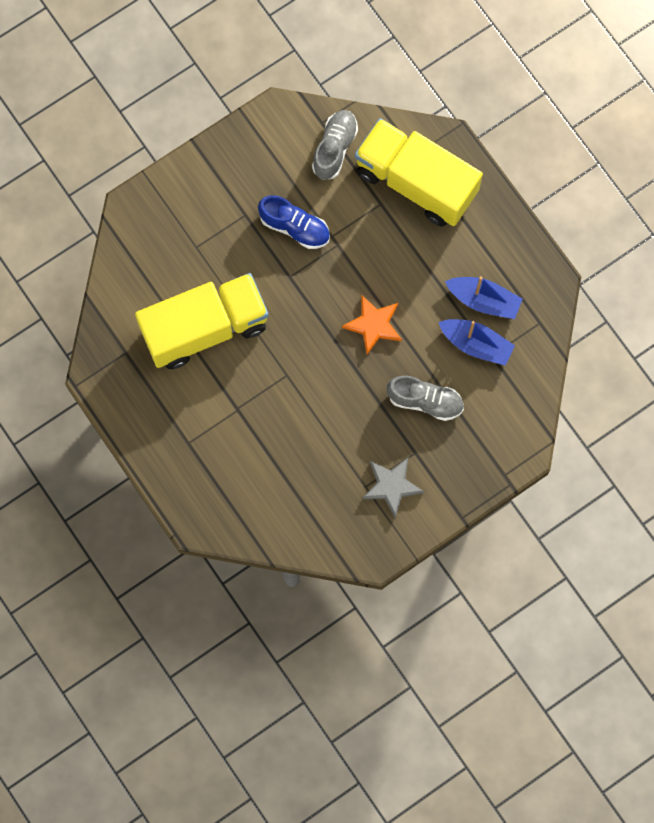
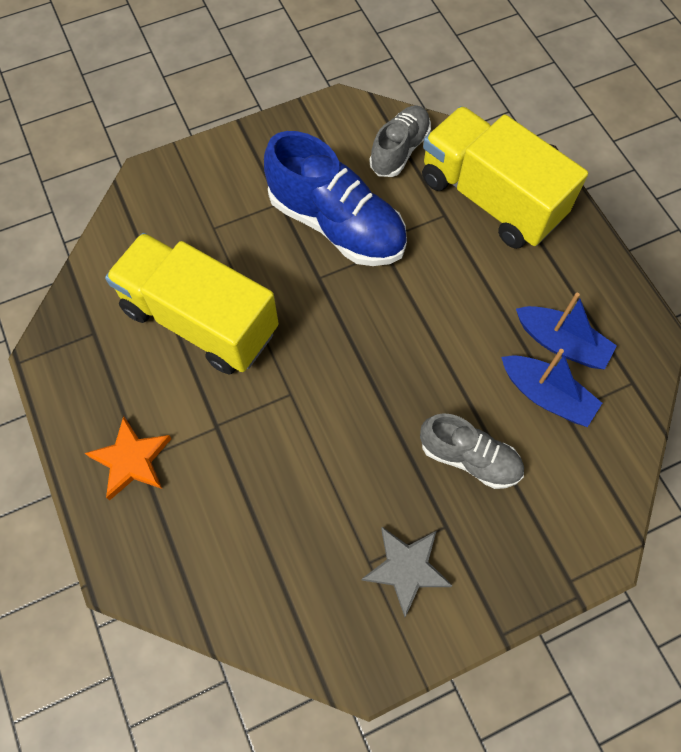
camera: 10 degrees right, 10 degrees down
yellow truck [135,273,269,369] -> yellow truck turned 135 degrees counterclockwise [105,233,279,374]
blue shoe [258,195,330,249] -> blue shoe [264,131,407,266], size x1.69
orange star [342,295,402,355] -> orange star moved to [85,416,172,500]

